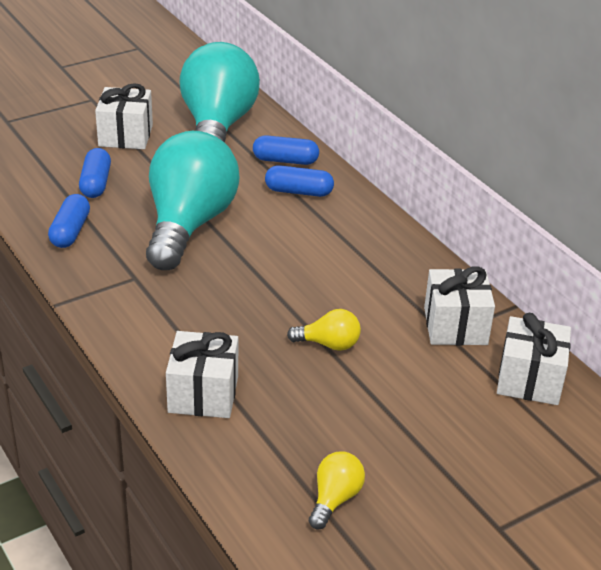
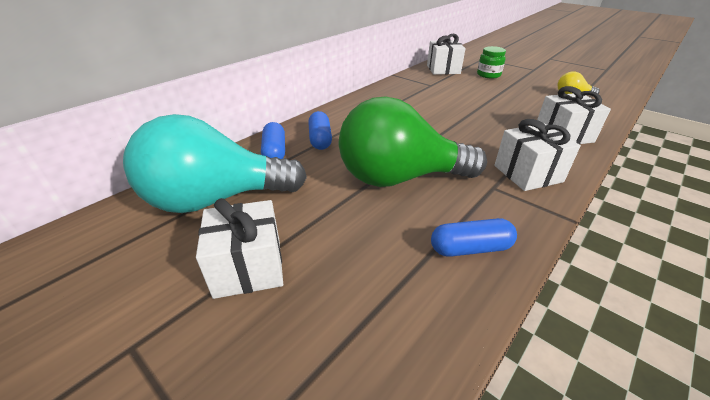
camera: 105 degrees left, 0 degrees up
blue capsule [79,148,111,198] -> none
turquoise light bulb [146,131,239,270] -> green light bulb [339,96,487,187]
yellow light bulb [287,309,361,351] -> none
white gift [424,266,495,345] -> white gift moved to [494,119,581,191]
none -> green jar [477,46,506,79]

